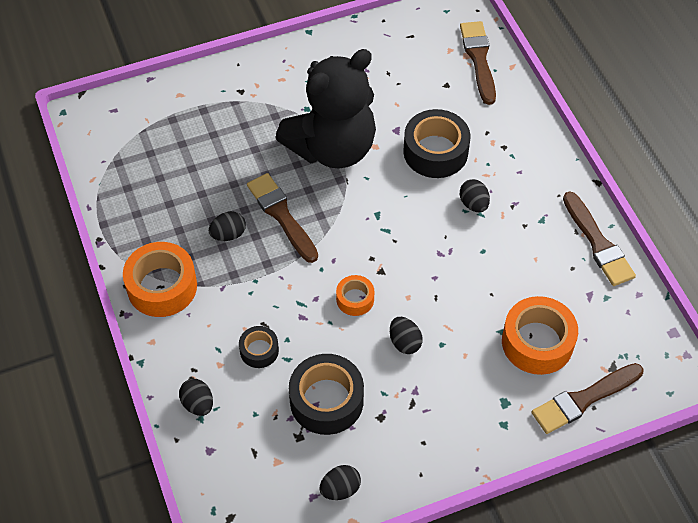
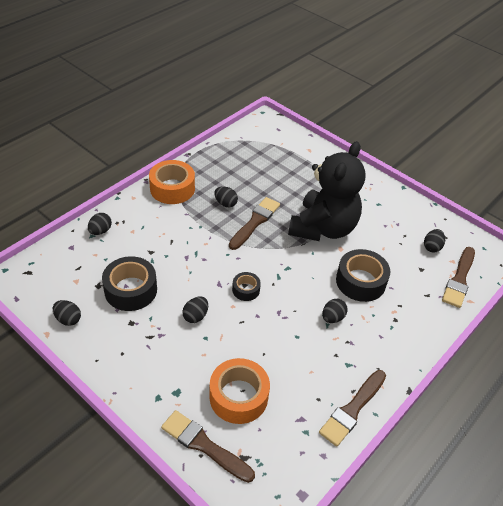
camera: 60 degrees right, 10 degrees down
black tape [239,326,279,368] -> black tape moved to [232,272,261,301]
black teddy bear [275,49,376,168] -> black teddy bear turned 90 degrees counterclockwise [288,141,365,241]
orange tape [336,275,374,316] -> none
brown brush [460,21,496,105] -> brown brush turned 150 degrees clockwise [442,247,475,308]
none -> black egg [424,229,445,252]

